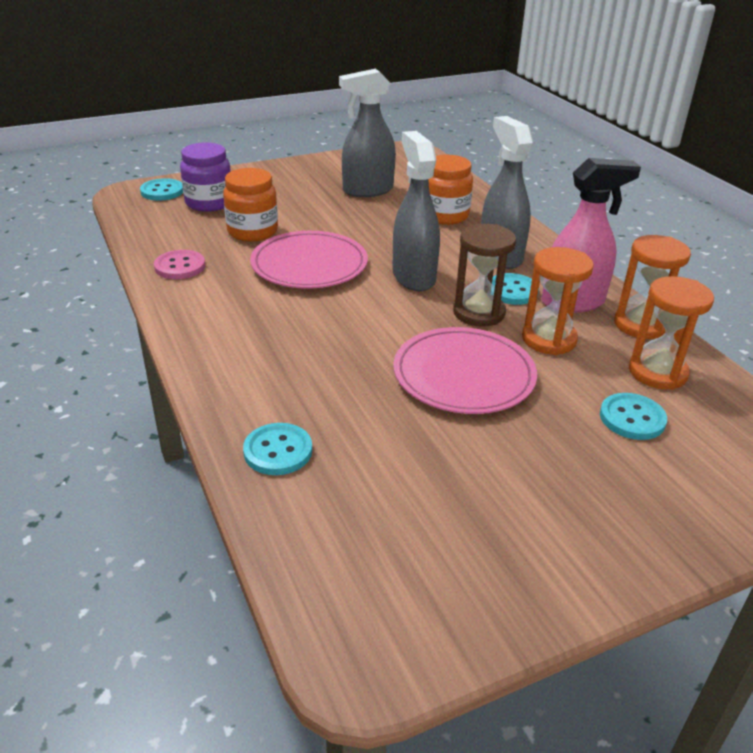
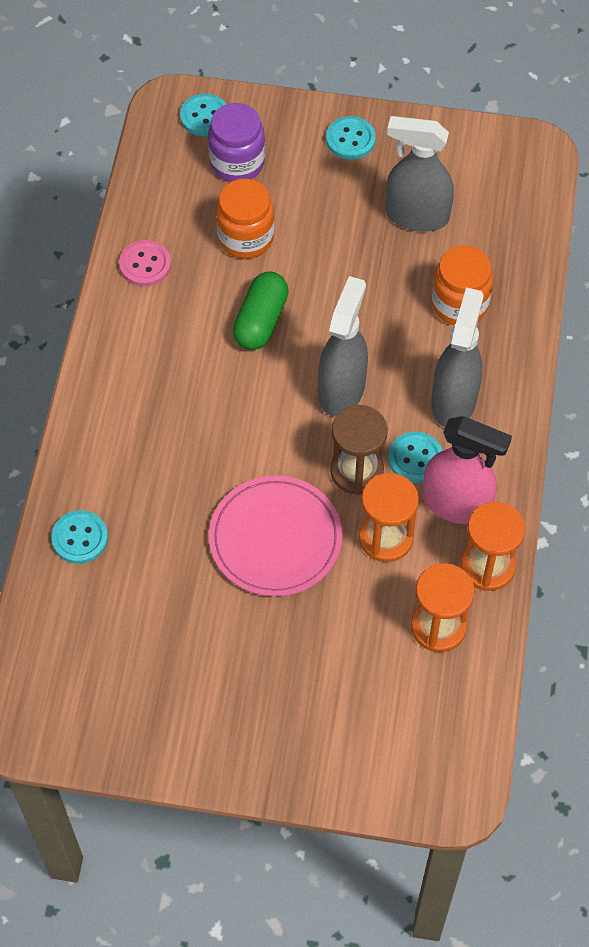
camera: 35 degrees right, 25 degrees up
pink plate [250,231,368,289] -> green capsule [233,272,289,350]
turquoise button [600,393,667,440] -> turquoise button moved to [326,116,376,160]

